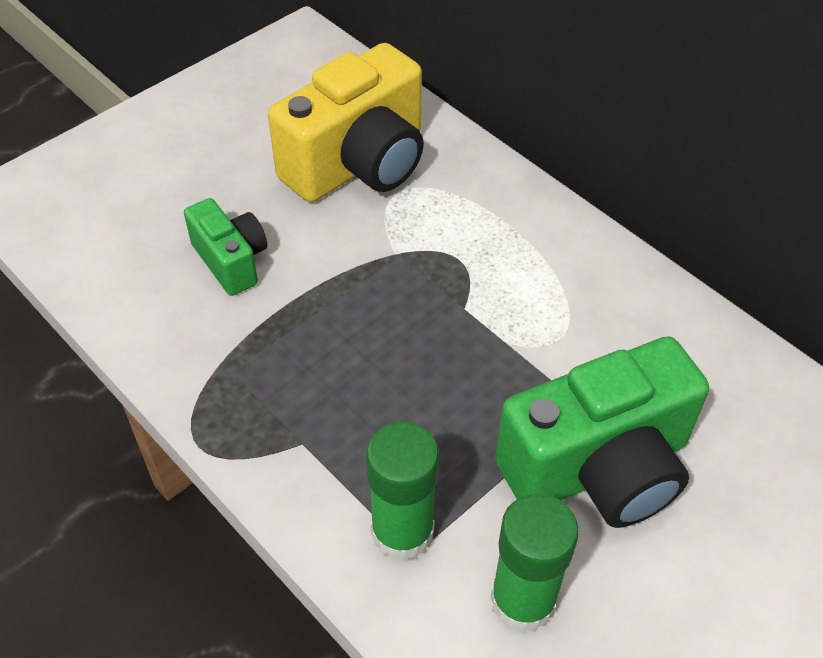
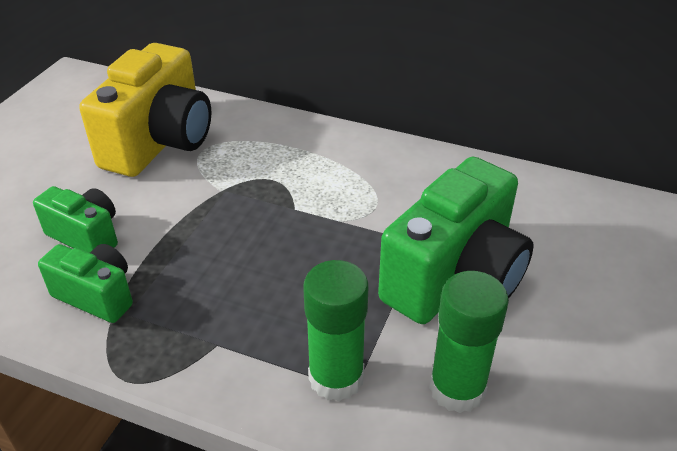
camera: 25 degrees left, 10 degrees down
none -> green camera [38,244,133,323]

